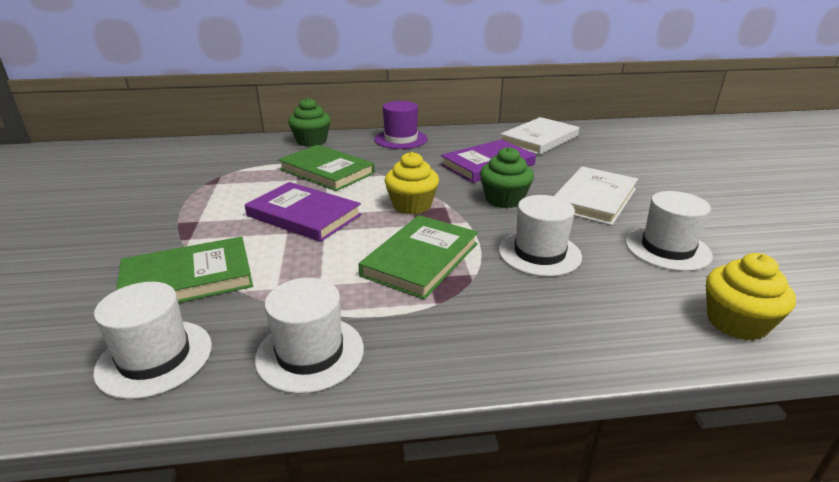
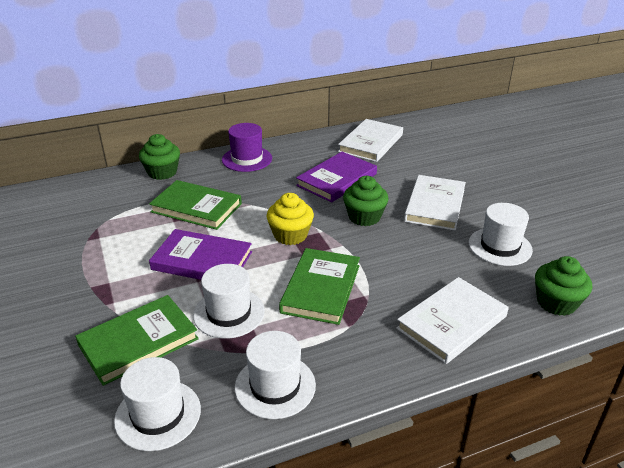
camera: 15 degrees left, 5 degrees up
white hat [499,195,582,277] -> white hat moved to [193,264,265,339]
yellow cupcake [706,253,796,341] -> green cupcake [535,256,592,316]
none -> white book [396,277,509,364]

